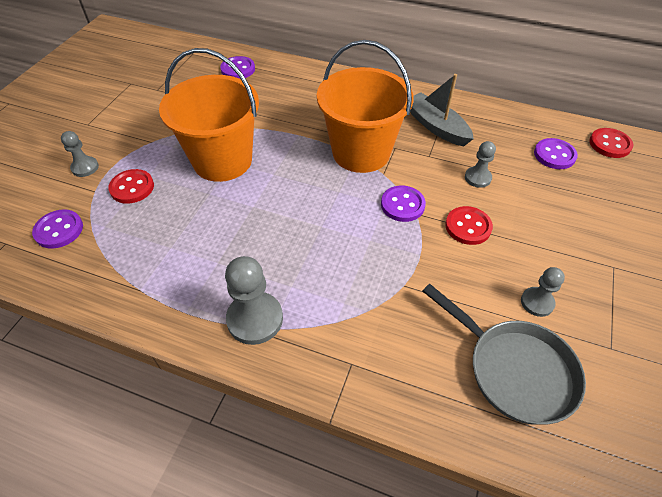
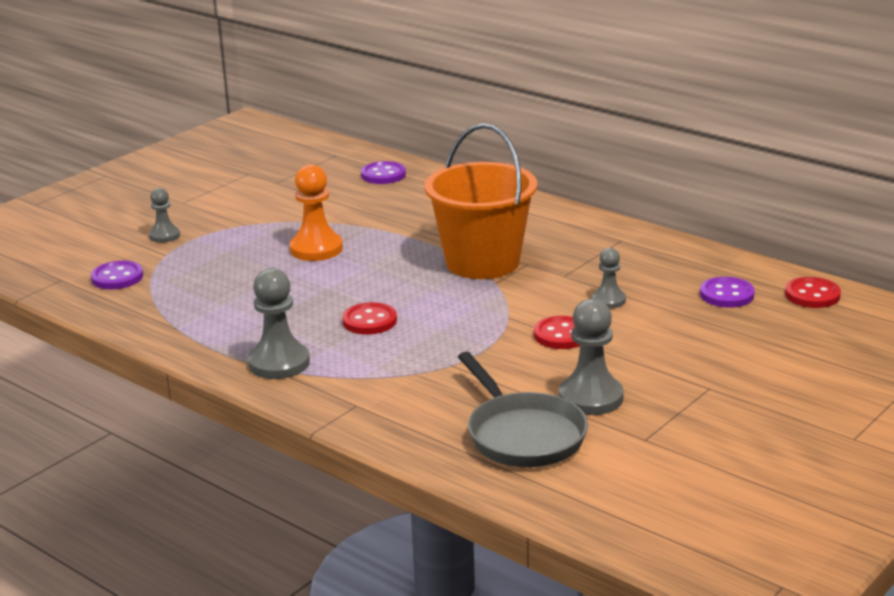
camera: 20 degrees right, 25 degrees down
red button [108,169,154,204] -> red button moved to [342,302,397,335]
orange bucket [159,48,259,182] -> orange pawn [290,164,343,261]
purple button [381,186,426,222] -> none
grey boat [410,74,474,146] -> none
grey pawn [521,267,565,317] -> grey pawn [559,298,624,415], size x1.70

